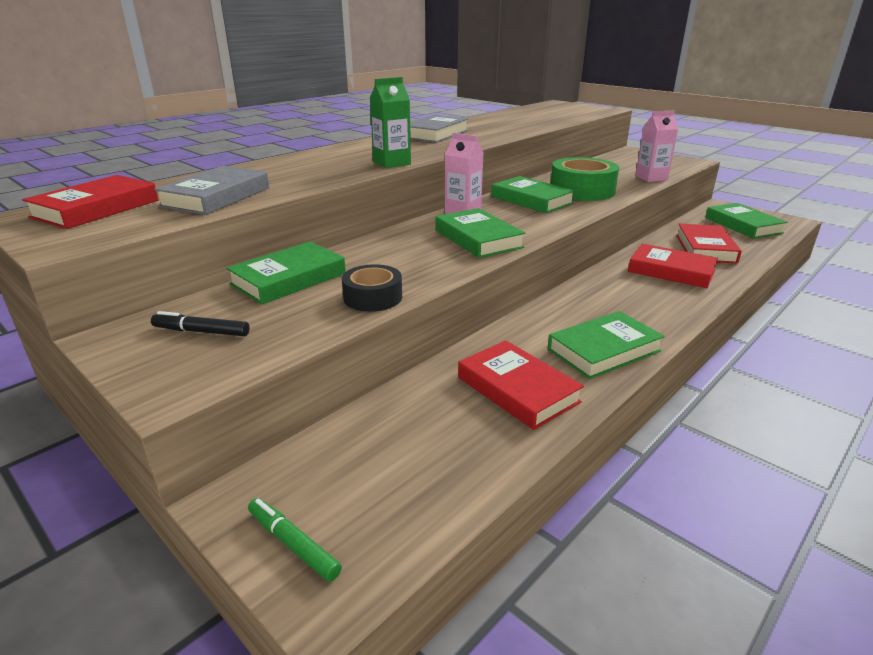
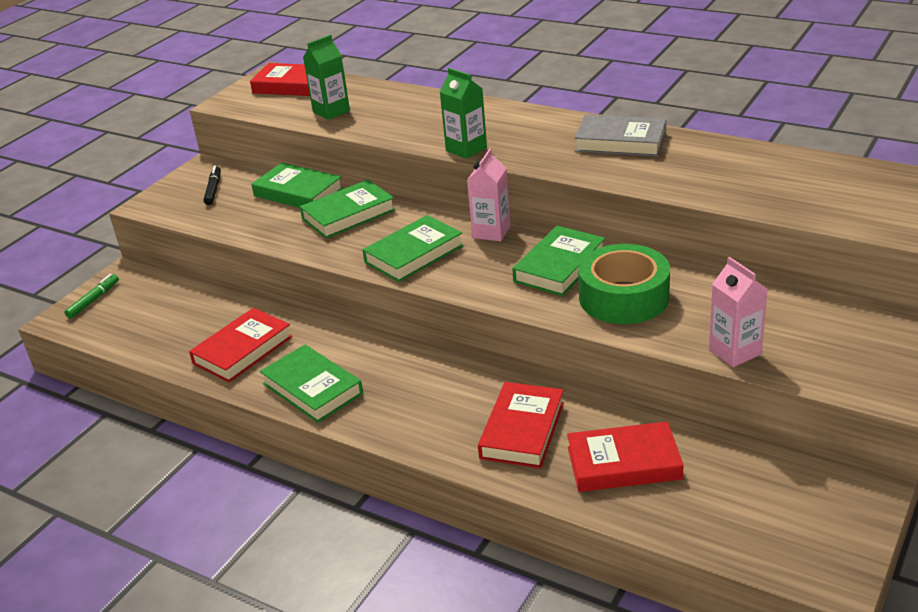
camera: 80 degrees right, 5 degrees up
grey book [154,166,269,215] -> green carton [303,35,350,120]
black tape [342,264,402,312] -> none
green book [705,203,788,239] -> green book moved to [300,180,395,239]

